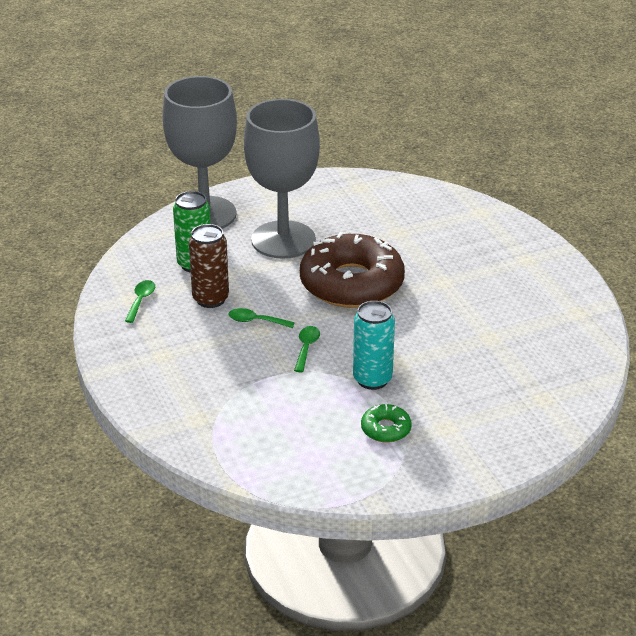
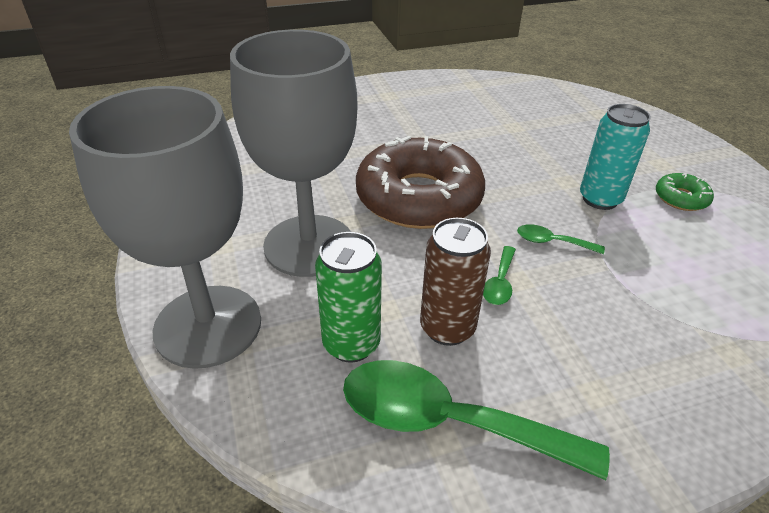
camera: 85 degrees left, 5 degrees up
green spoon [125,280,155,323] -> green spoon [343,360,610,480], size x2.24

